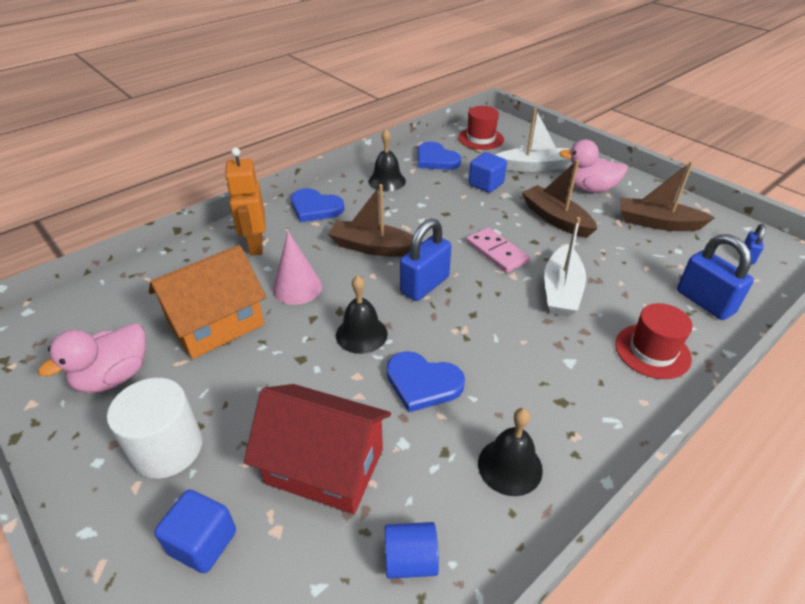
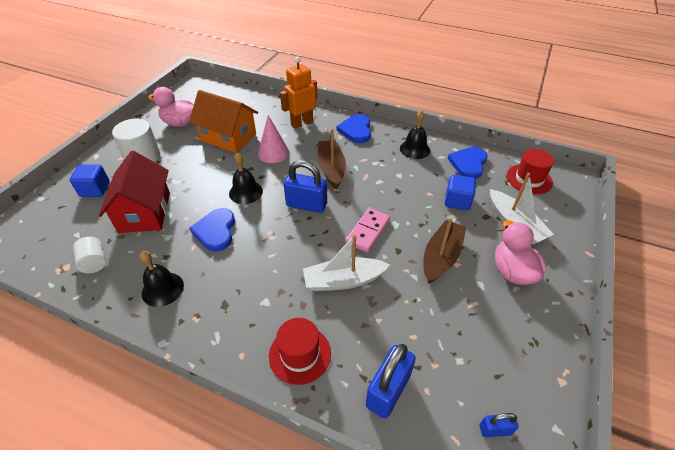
camera: 65 degrees right, 5 degrees up
blue cylinder [385,522,439,579] -> white cylinder [73,237,106,273]
brown boat [620,161,715,231] -> none

